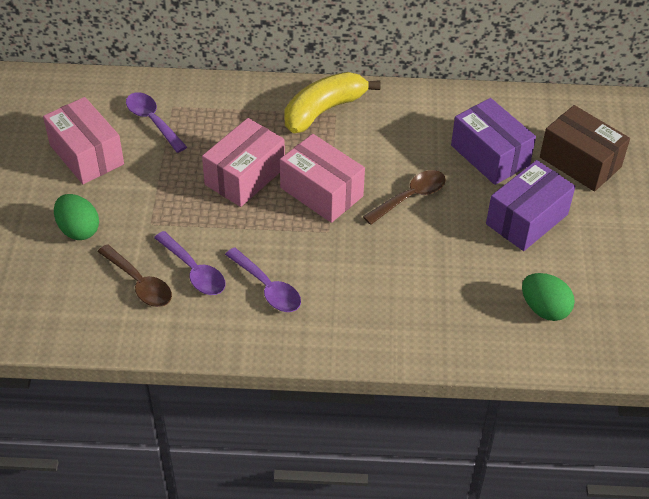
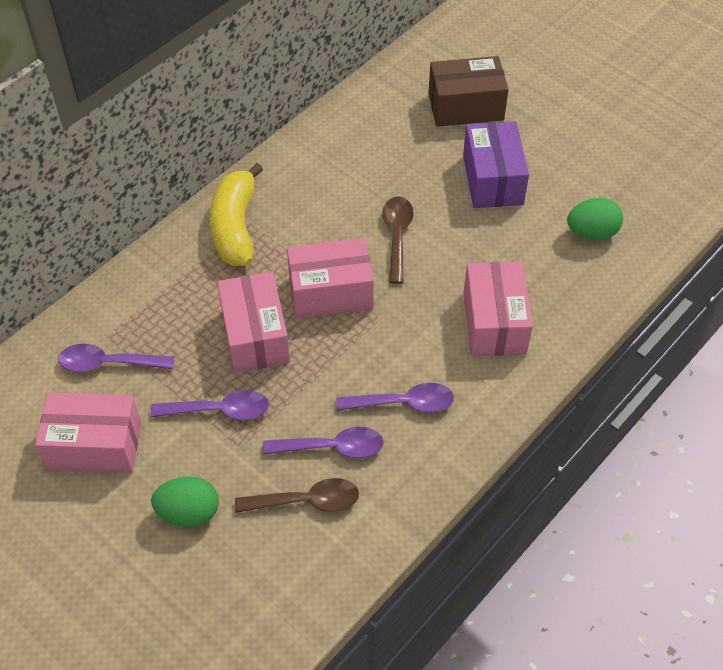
camera: 50 degrees left, 5 degrees up
purple box [451,98,536,185] -> none
none -> purple spoon [151,390,269,420]
none -> pink box [463,262,533,356]

